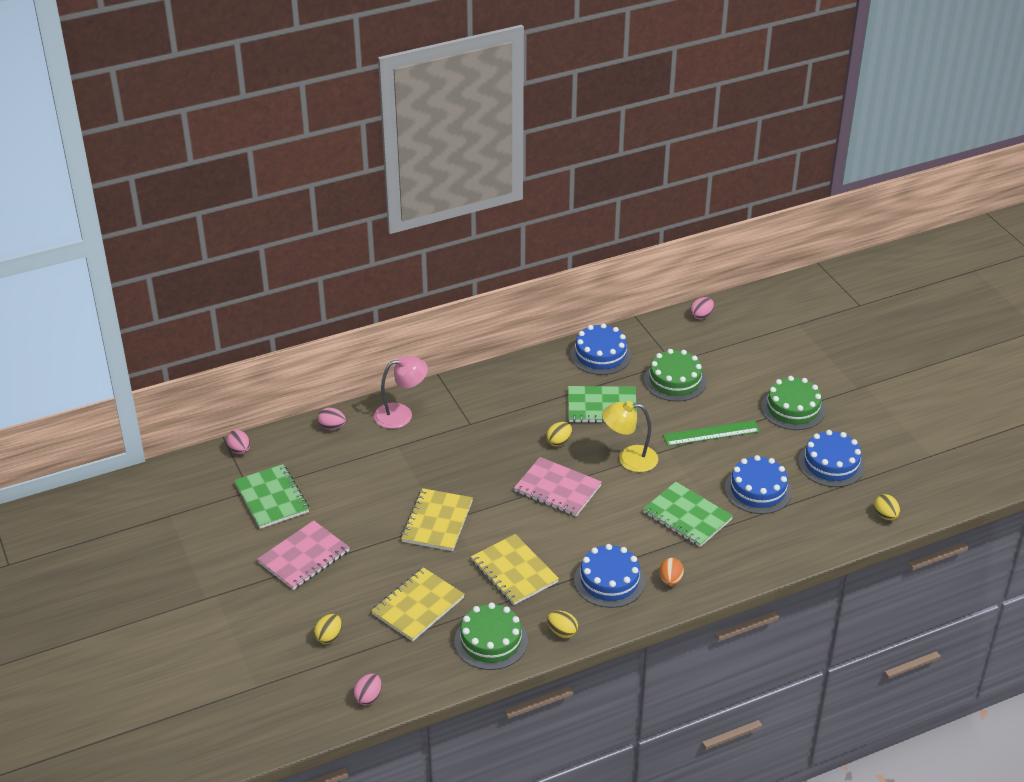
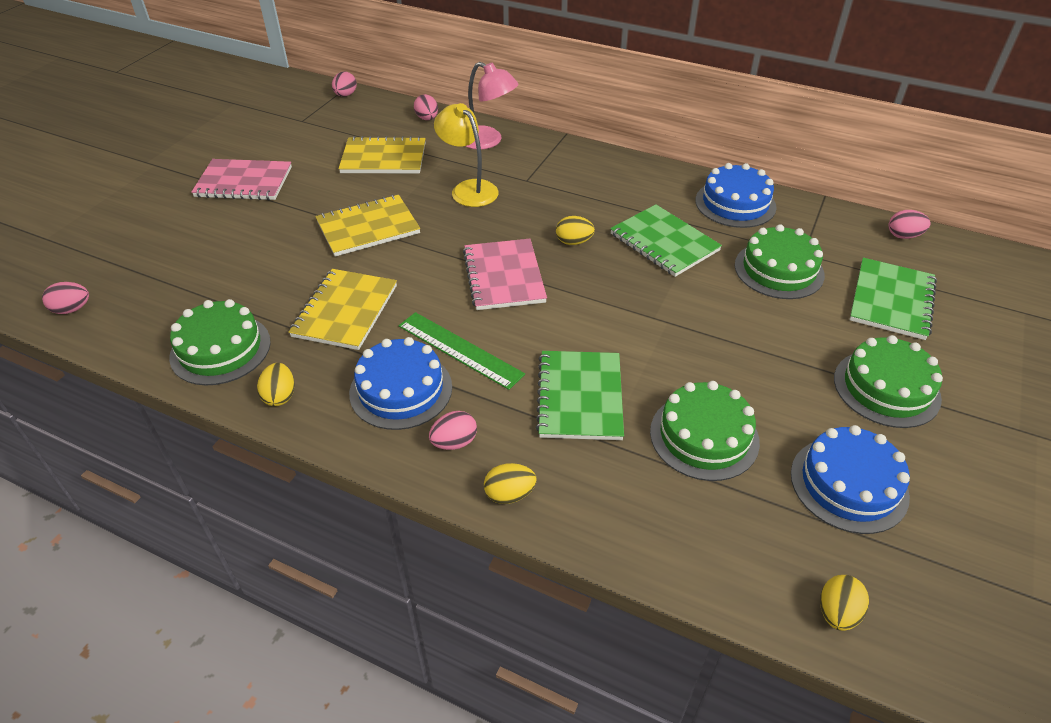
camera: 50 degrees right, 5 degrees up
green notebook [234,464,309,529] -> green notebook moved to [850,258,937,340]
yellow egg [314,614,342,644] -> yellow egg moved to [484,463,536,504]
yellow notebook [371,567,465,641] -> yellow notebook moved to [338,136,426,173]
yellow lamp [602,401,658,472] -> yellow lamp moved to [434,103,499,207]
orange egg [659,558,684,586] -> pink egg [429,411,477,450]
green ruler [663,420,760,446] -> green ruler moved to [399,312,525,390]
blue cake [725,455,792,514] -> green cake [650,381,760,481]

